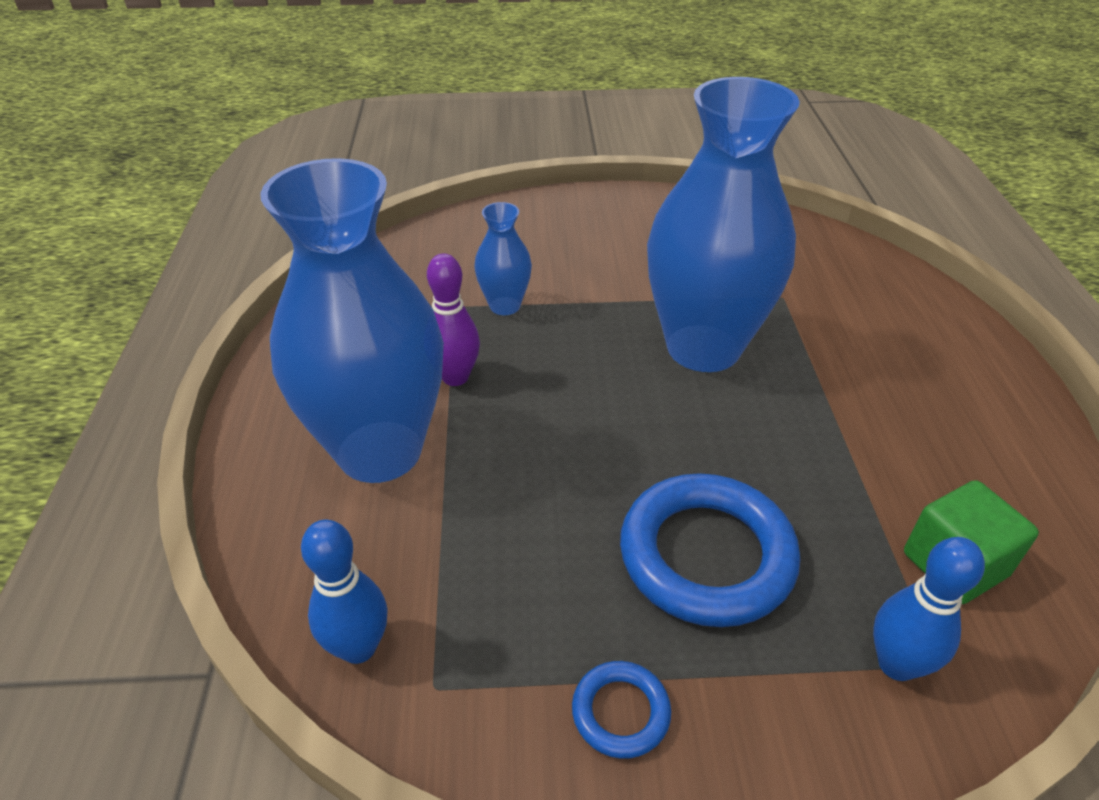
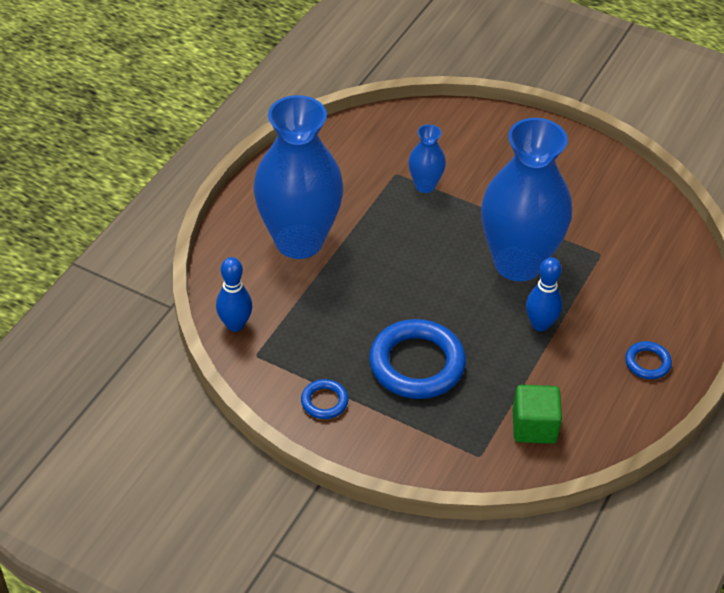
camera: 30 degrees right, 5 degrees up
purple bowling pin [427,254,480,386] -> none
blue bowling pin [873,537,985,681] -> blue bowling pin moved to [526,257,562,331]
none -> blue ring [625,341,672,379]

